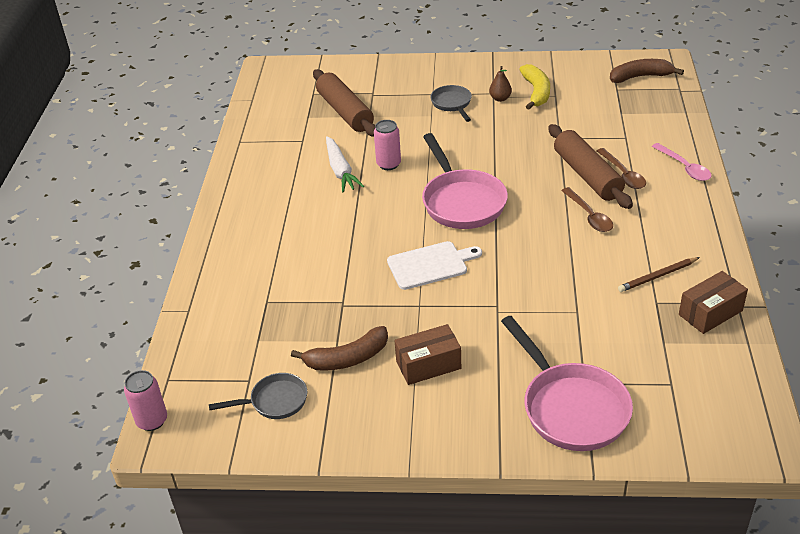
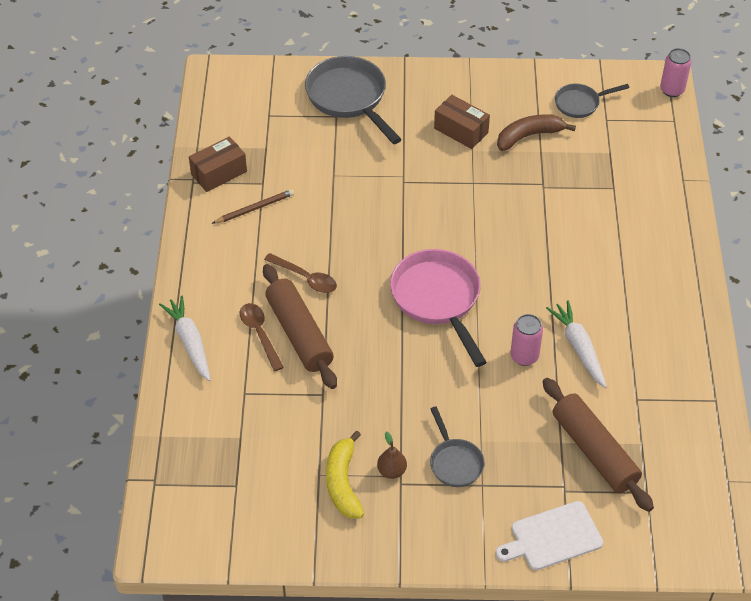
camera: 175 degrees right, 10 degrees up
white cutting board [387,241,482,290] -> white cutting board moved to [496,501,603,570]
brown box [395,324,461,385] -> brown box turned 60 degrees clockwise [434,95,490,149]
pink pan [501,316,633,451] -> grey pan [305,56,402,144]
brown spoon [561,187,613,232] -> brown spoon turned 150 degrees clockwise [264,253,337,293]
brown banana [610,59,684,83] -> none
pink spoon [652,143,712,181] -> white carrot [159,295,210,381]

